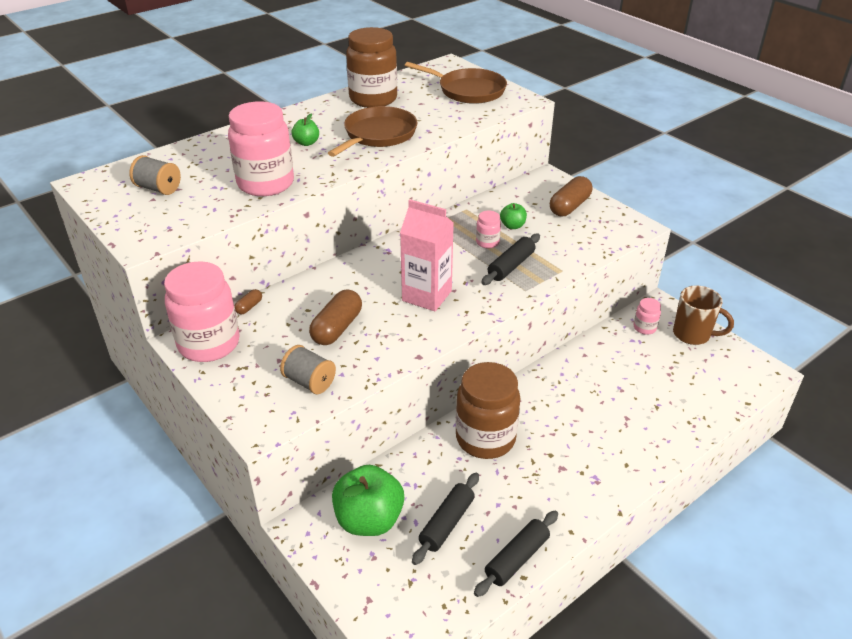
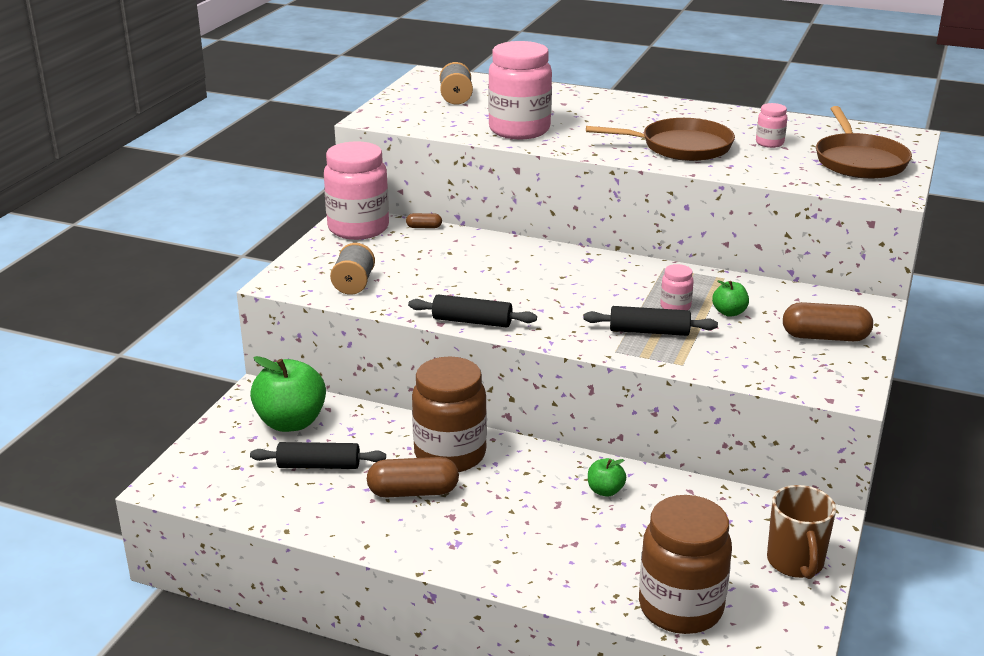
camera: 60 degrees right, 10 degrees down
green apple [292,113,319,146] -> green apple moved to [588,458,626,497]
brown capsule [309,289,362,345] -> brown capsule moved to [367,457,459,497]
brown jar [346,27,397,108] -> brown jar moved to [639,495,732,634]
pink carton [400,199,454,311] -> none
black rolling pin [474,511,558,597] -> black rolling pin moved to [408,294,537,328]
pink jar [634,298,661,335] -> pink jar moved to [756,103,787,148]

